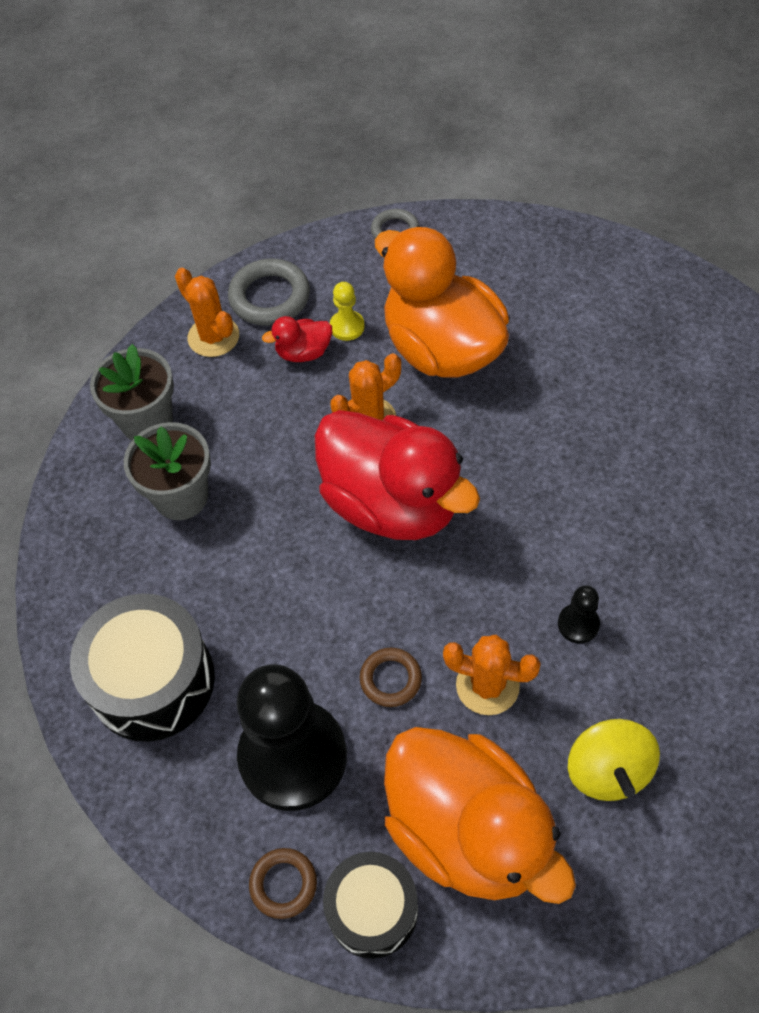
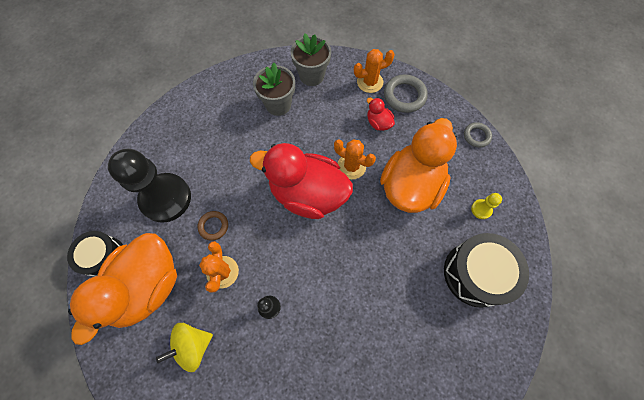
camera: 65 degrees right, 10 degrees up
black drum [70,594,215,742] -> black drum moved to [444,233,529,308]
orange cactus [175,268,239,357] -> orange cactus turned 45 degrees clockwise [354,49,395,93]
brown ring [249,848,317,919] -> none
red duck [315,410,480,540] -> red duck turned 90 degrees clockwise [250,143,353,219]
yellow pawn [330,282,365,341] -> yellow pawn moved to [471,193,502,219]

